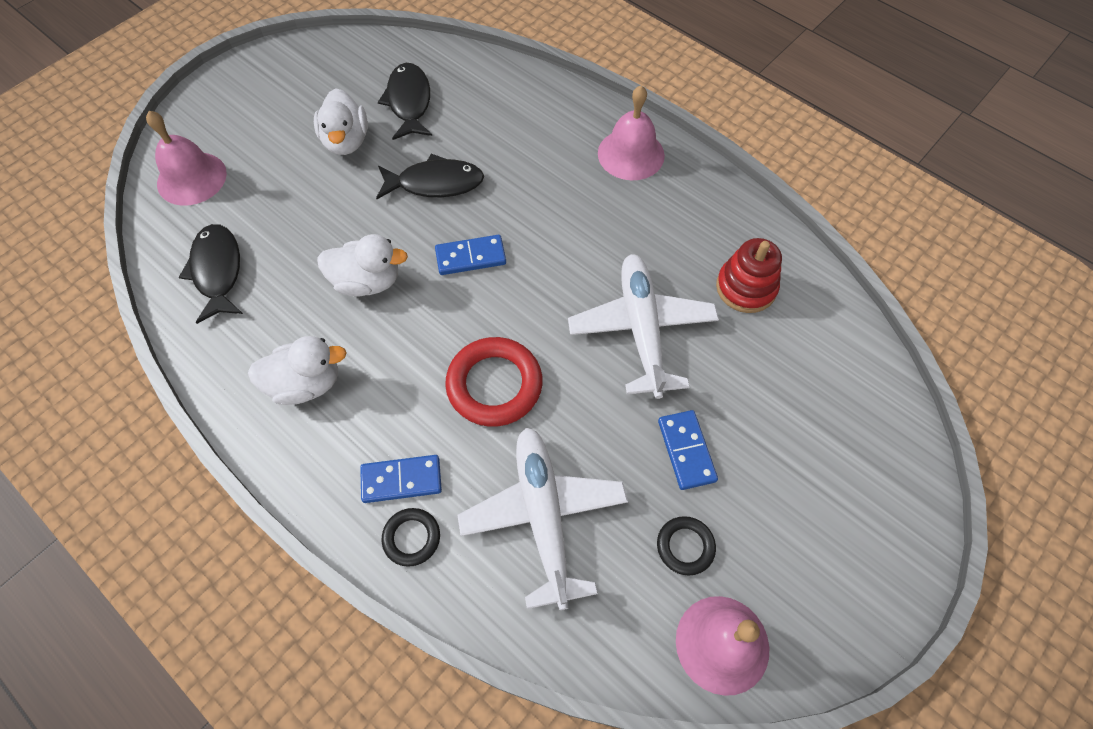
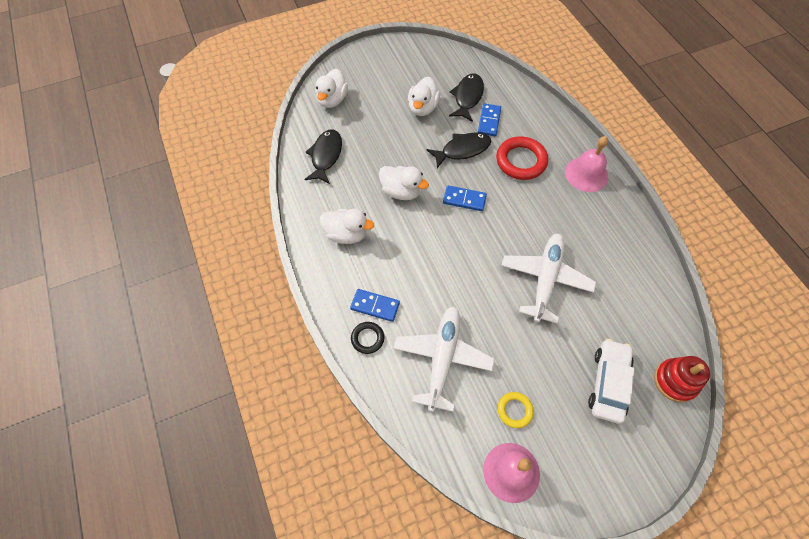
camera: 25 degrees right, 0 degrees up
pink bell [146,111,227,206] -> white duck [315,69,348,108]
black fish [376,154,484,199] -> black fish turned 45 degrees counterclockwise [427,132,491,168]
red ring [445,337,543,427] -> red ring moved to [496,136,548,180]
black ring [657,516,716,576] -> yellow ring [498,392,534,428]
blue domino [658,410,718,490] -> blue domino moved to [478,103,501,136]
red stacking toy [716,238,782,313] -> red stacking toy moved to [654,356,710,403]
none -> white car [588,339,634,424]

